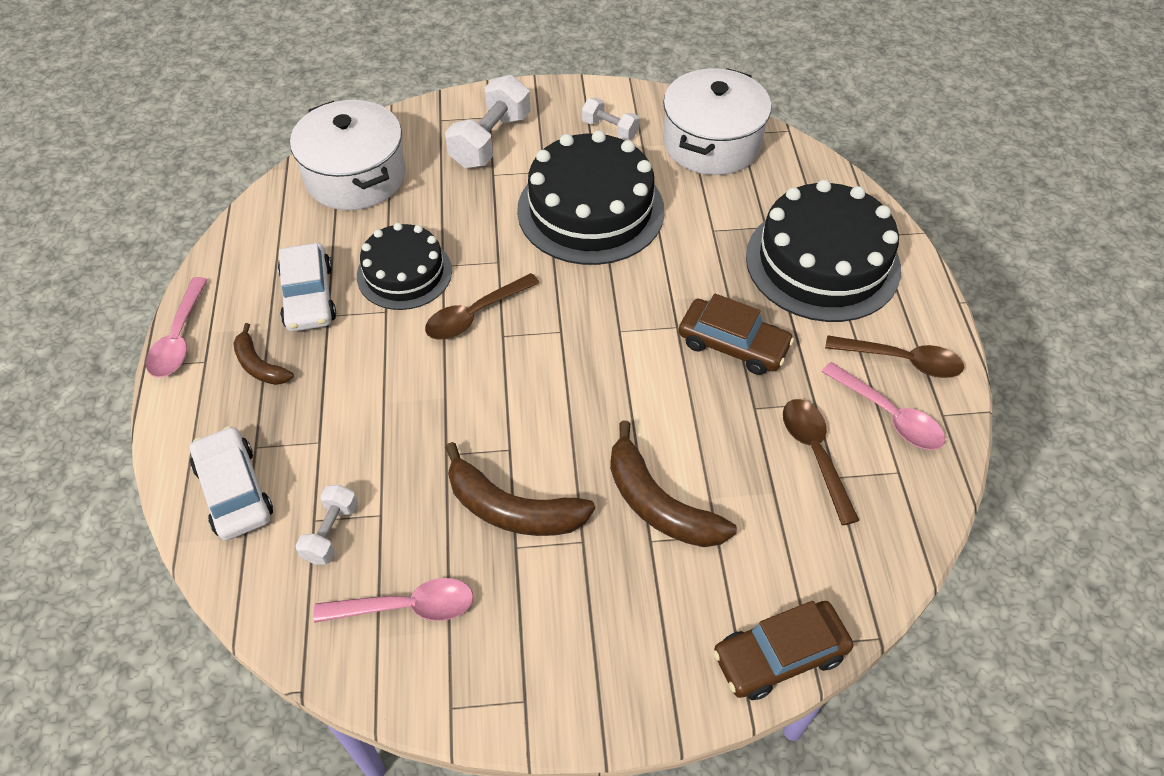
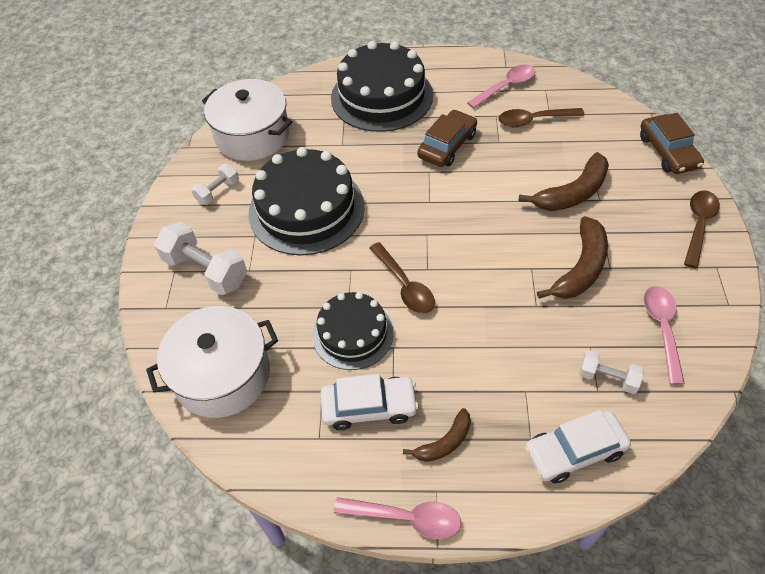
camera: 80 degrees left, 0 degrees up
brown spoon [825,335,964,378] -> brown spoon moved to [684,190,720,268]

